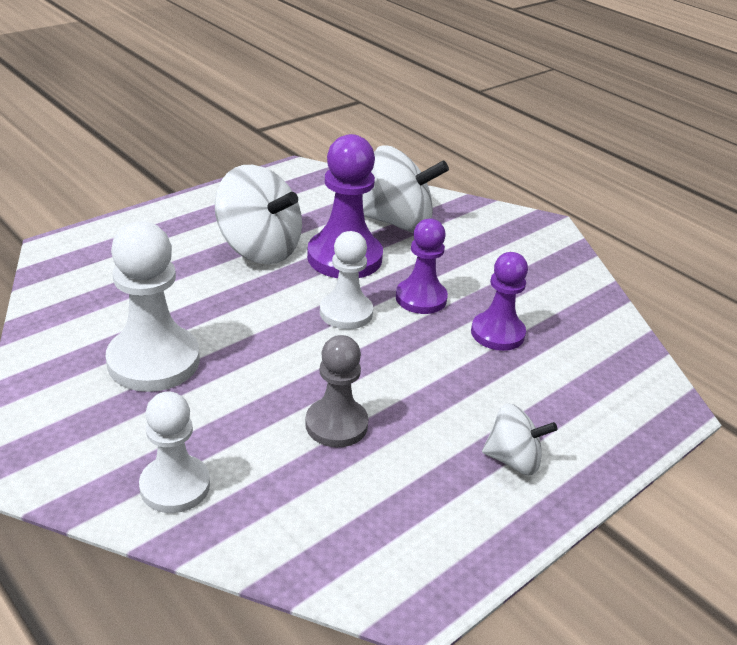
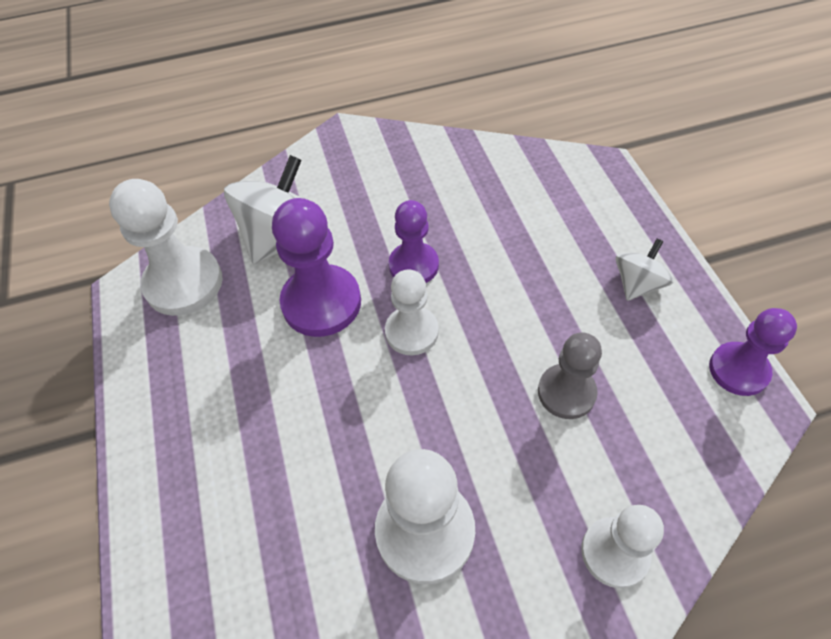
camera: 60 degrees left, 20 degrees up
white spinning top [215,165,302,264] -> none
purple pawn [471,252,528,351] -> purple pawn moved to [709,308,797,396]
none -> white pawn [109,179,223,316]

